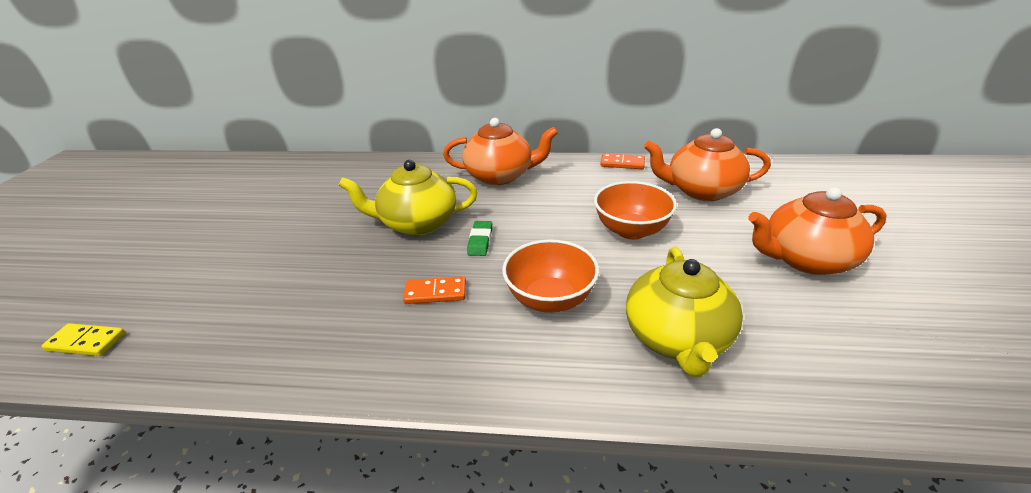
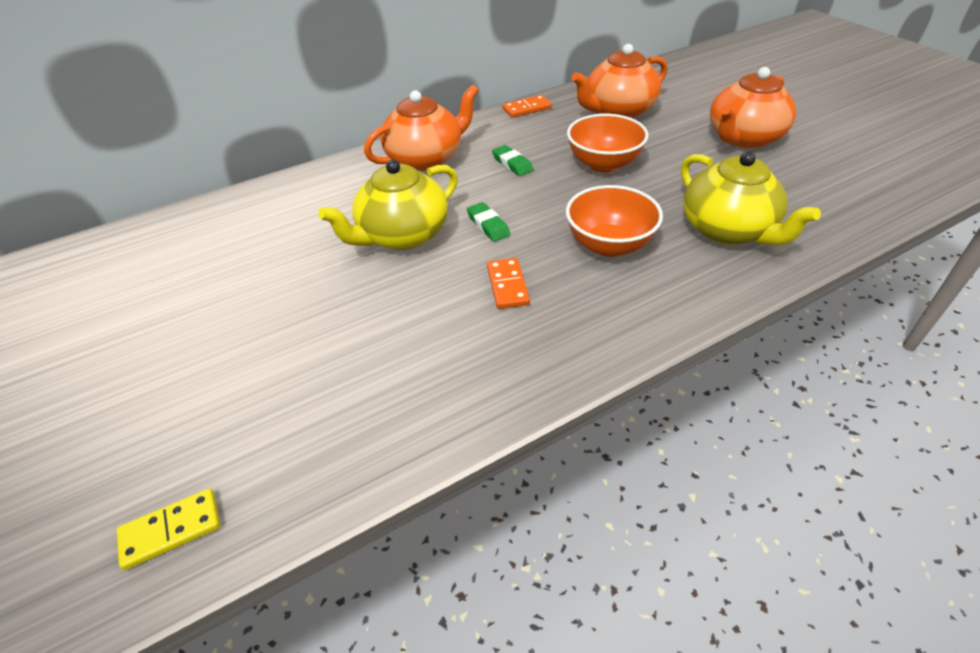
camera: 35 degrees left, 10 degrees up
orange domino [403,276,466,304] -> orange domino turned 60 degrees counterclockwise [487,258,530,309]
none -> green eraser [492,145,533,176]

